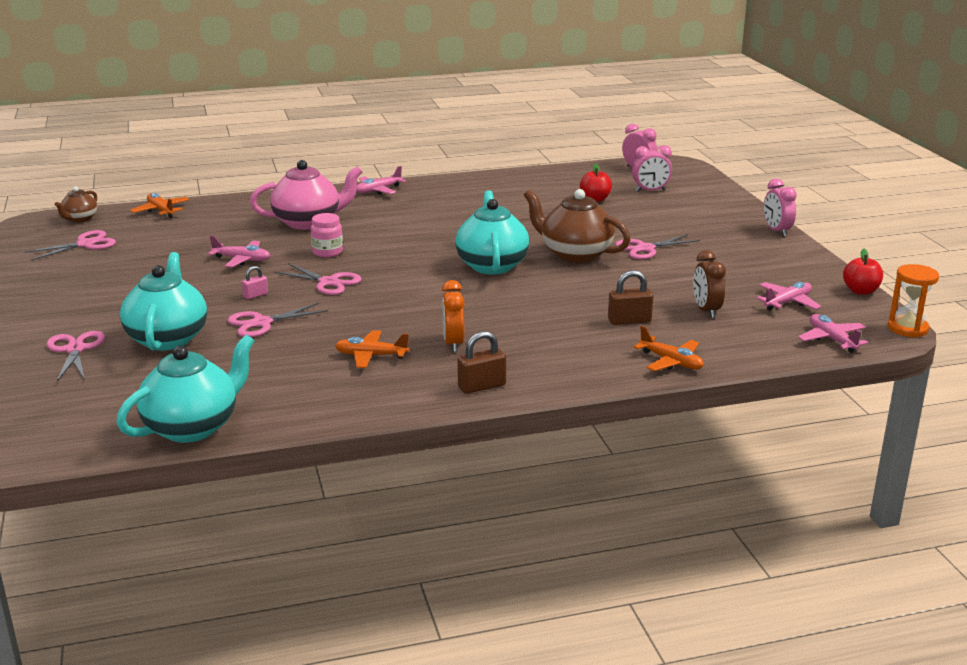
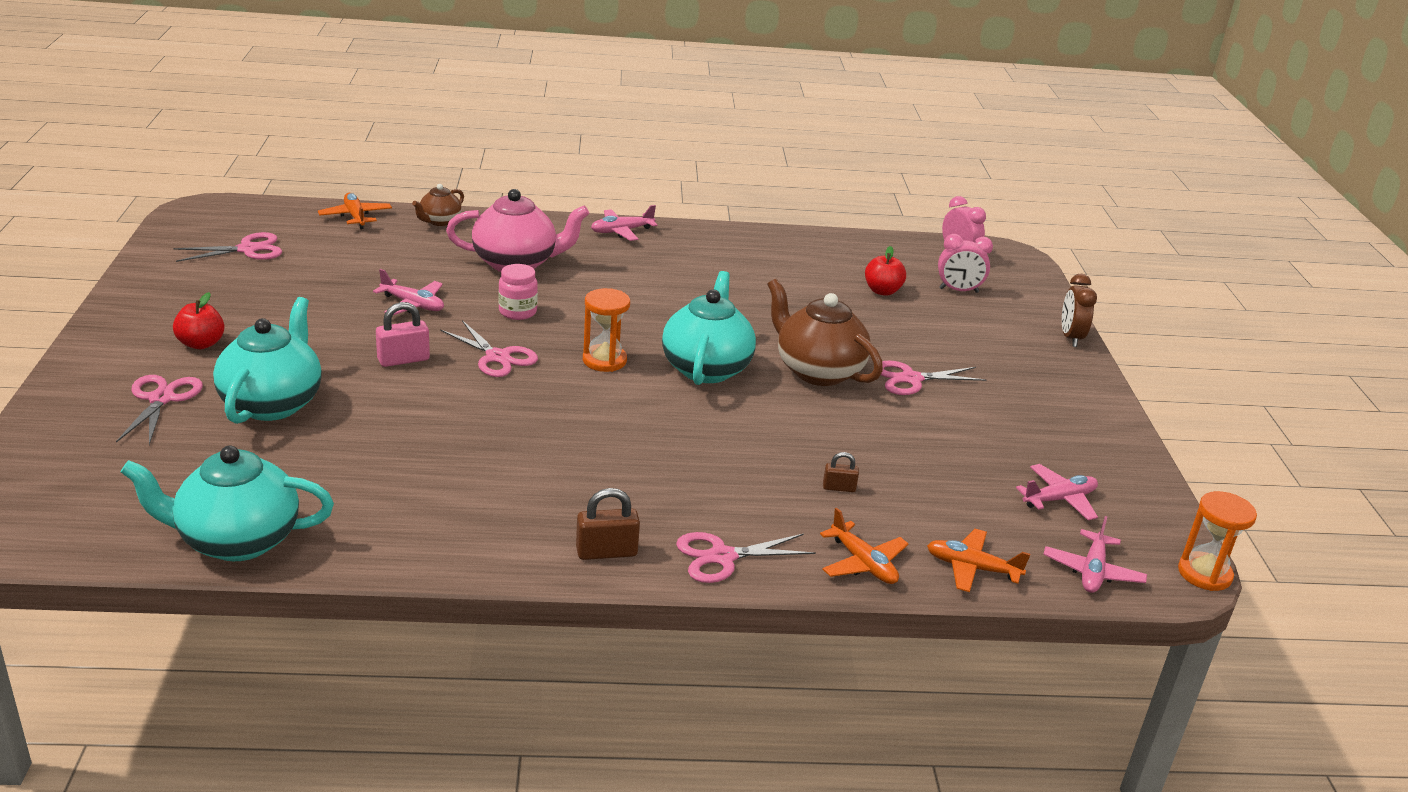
camera: 10 degrees right, 5 degrees up
brown teapot [55,186,97,222] -> brown teapot moved to [412,184,464,226]
turquoise teapot [116,335,255,443] -> turquoise teapot turned 150 degrees counterclockwise [121,445,334,561]
pink scissors [227,303,328,337] -> pink scissors moved to [676,532,816,583]
pink padlock [242,266,268,299] -> pink padlock [376,302,430,367], size x1.66
orange plane [335,330,409,368] -> orange plane moved to [927,529,1030,592]
orange clock [442,280,465,352] -> none
brown padlock [608,270,653,325] -> brown padlock [823,452,859,492], size x0.60
brown clock [693,250,726,318] -> brown clock moved to [1062,274,1097,347]
pink clock [764,179,797,237] -> none
pink plane [798,314,868,353] -> pink plane turned 150 degrees counterclockwise [1043,516,1147,593]
red apple [843,249,883,295] -> red apple moved to [173,292,225,349]
none -> orange hourglass [583,288,630,372]

